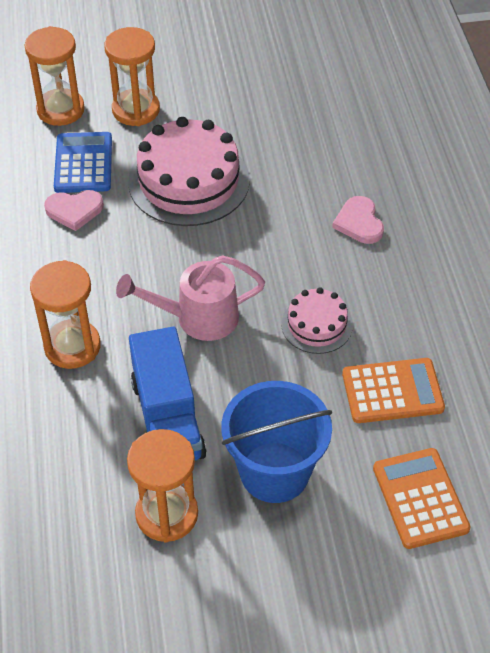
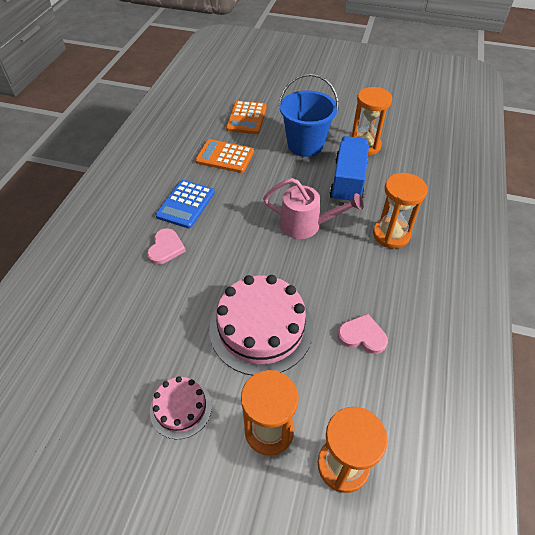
camera: 155 degrees left, 0 degrees up
blue calculator [54,132,112,193] -> blue calculator moved to [155,180,215,228]
pink cake [281,287,353,354] -> pink cake moved to [150,376,212,439]

